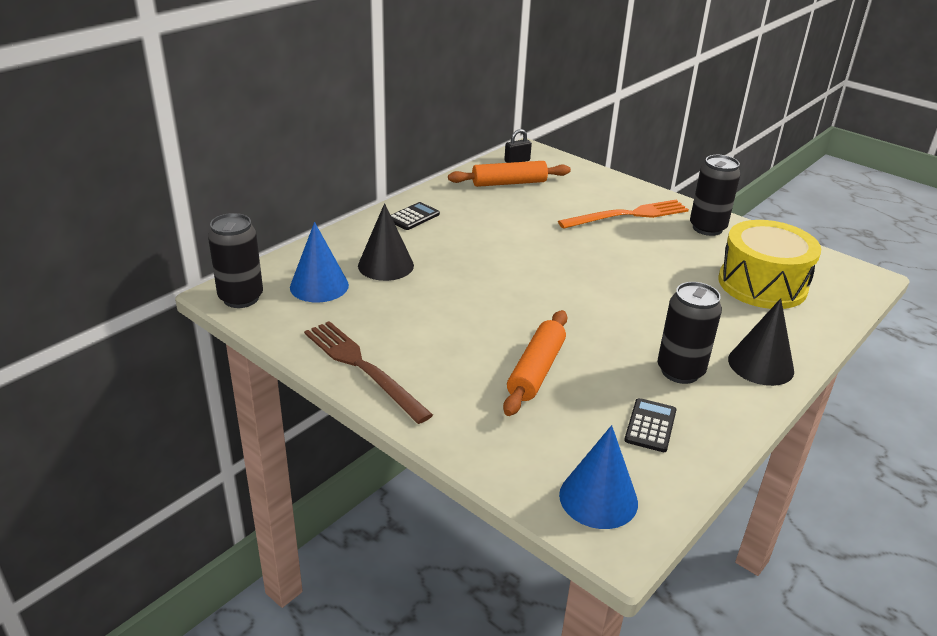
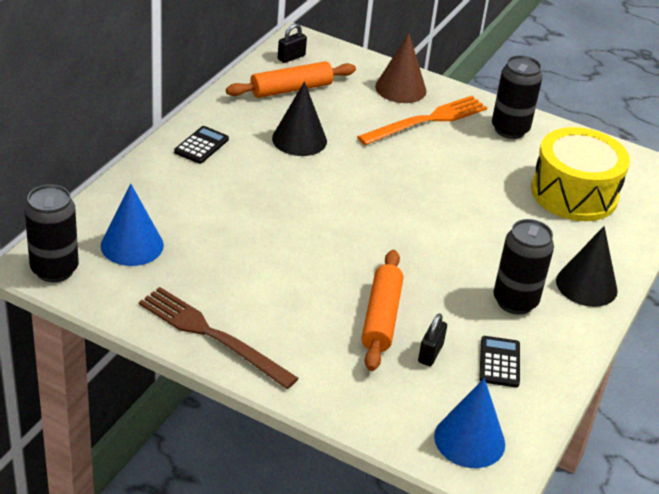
camera: 15 degrees left, 5 degrees up
black cone [358,203,414,281] -> black cone moved to [272,81,327,156]
none -> brown cone [375,33,426,103]
none -> black padlock [418,313,447,366]

